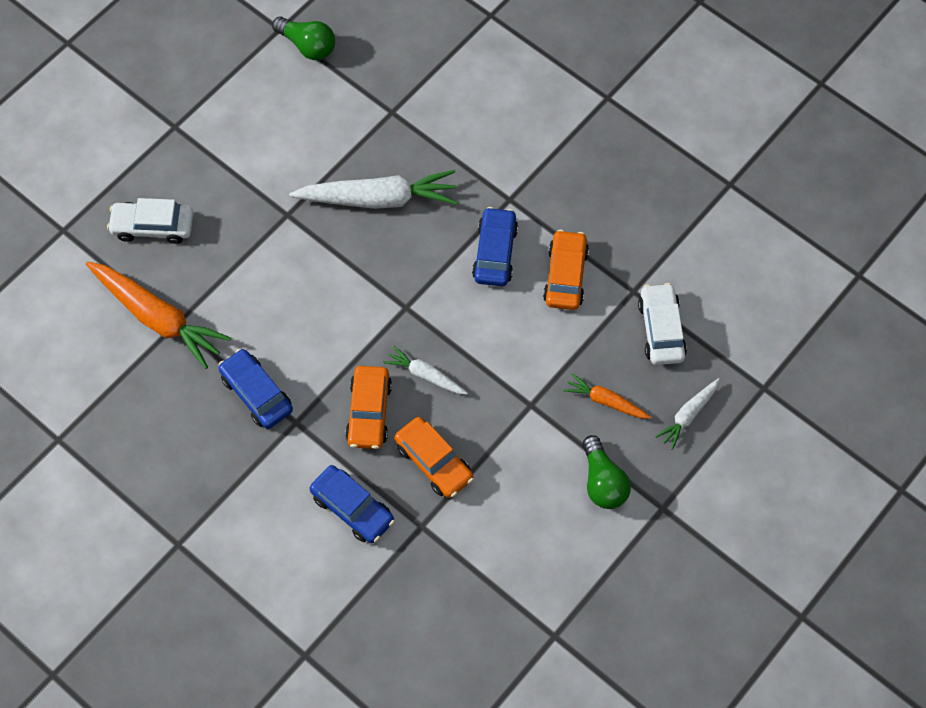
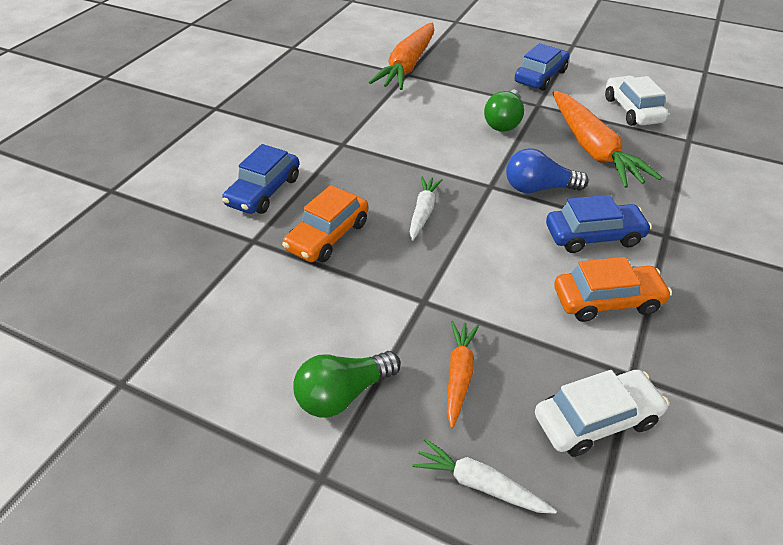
camera: 75 degrees right, 20 degrees down
white car [107,198,193,244] -> white car moved to [605,76,669,126]
blue car [218,348,293,429] -> blue car moved to [515,43,569,91]
green light bulb [272,16,335,60] -> green light bulb moved to [484,90,524,132]
white carrot [289,170,458,209] -> orange carrot [552,91,662,188]
orange car [345,366,392,449] -> none
none -> blue light bulb [506,148,589,193]

